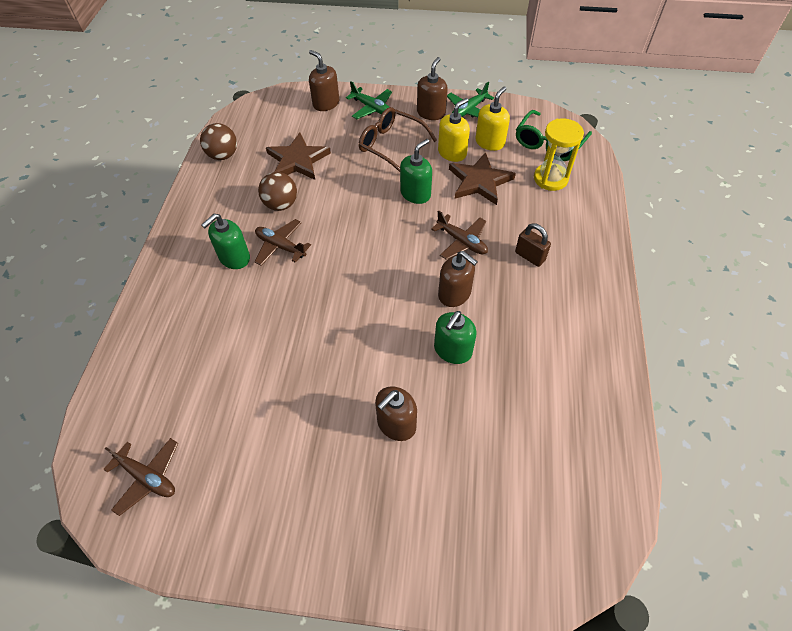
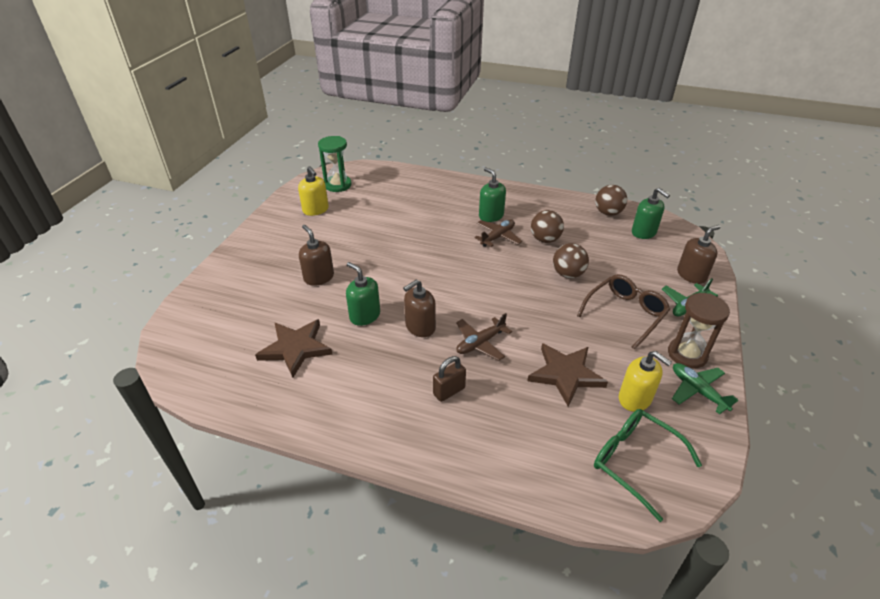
camera: 100 degrees right, 15 degrees down
brown plane [103,438,178,516] -> green hourglass [318,136,352,192]
brown star [266,132,331,180] -> brown star moved to [255,319,332,377]
green soap dispenser [400,139,432,204] -> green soap dispenser moved to [632,188,670,239]
brown soap dispenser [417,57,448,120] -> brown hourglass [668,293,730,369]
yellow soap dispenser [438,98,470,162] -> yellow soap dispenser moved to [298,166,329,216]
yellow hourglass [534,118,584,191] -> none
none -> brown ball [553,243,589,278]

